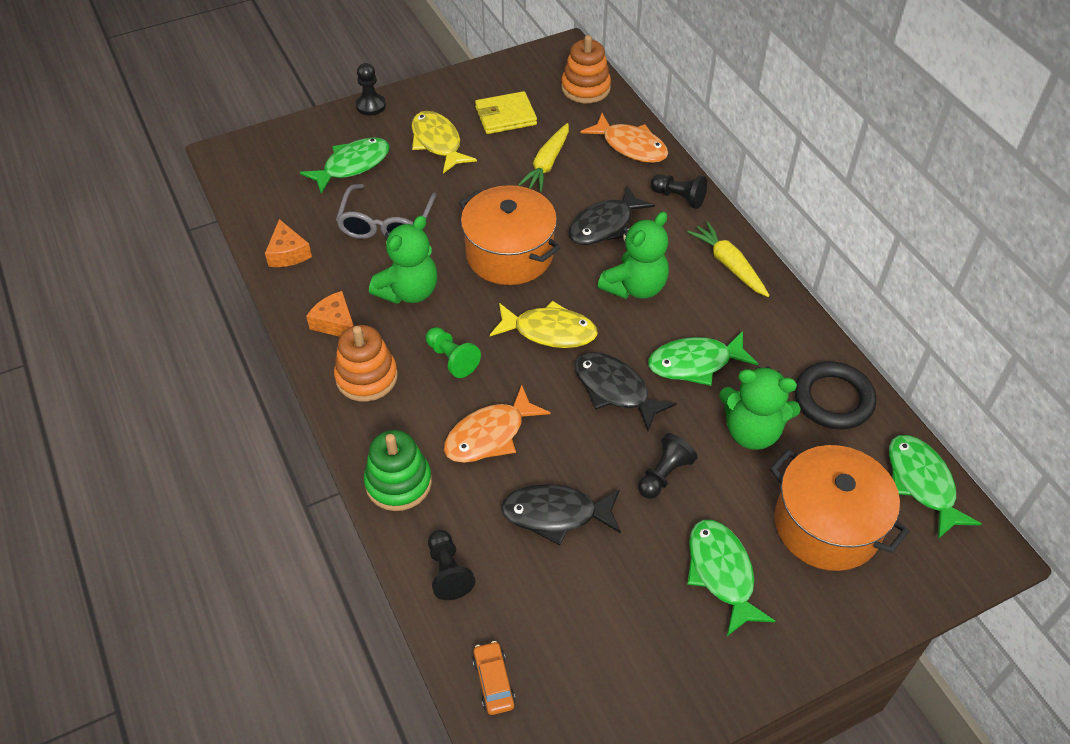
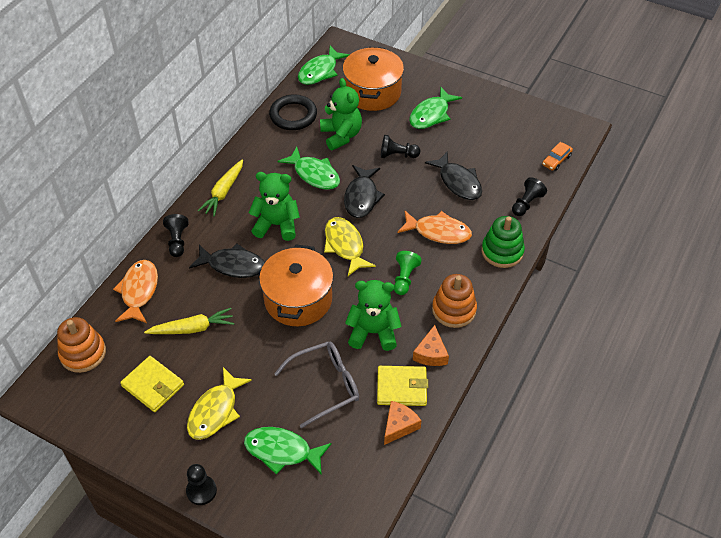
camera: 125 degrees left, 0 degrees up
none -> yellow wallet [377,366,428,406]

